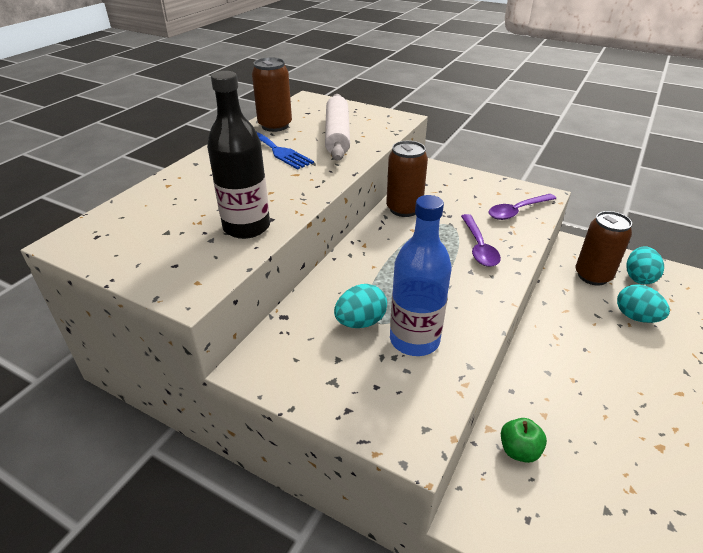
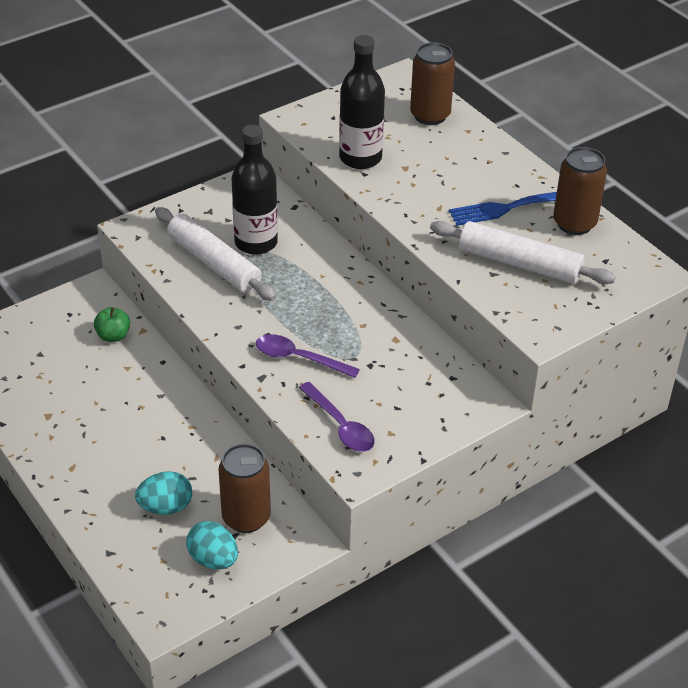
camera: 115 degrees right, 5 degrees up
turquoise egg [334,284,387,328] -> black bottle [232,125,278,255]
brown can [386,141,428,217] -> brown can moved to [410,42,455,125]
blue bottle [390,195,452,356] -> white rolling pin [155,207,276,301]
purple spoon [488,194,556,220] -> purple spoon turned 150 degrees clockwise [299,382,375,452]

